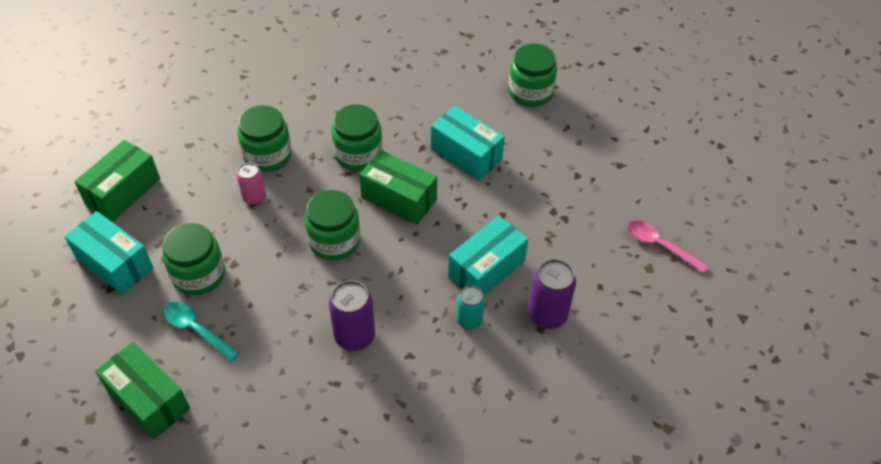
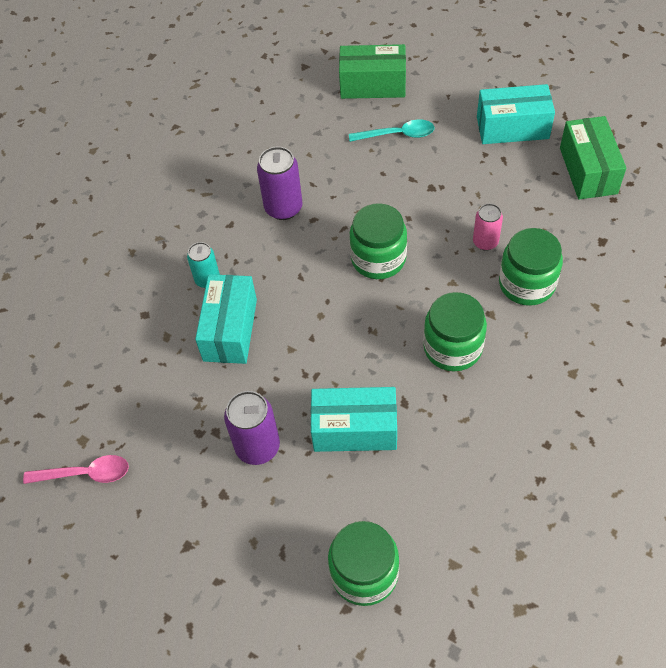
camera: 145 degrees right, 5 degrees up
green jar [162,223,225,295] -> none
green box [359,150,437,225] -> none
purple can [528,259,576,329] -> purple can moved to [224,391,280,465]

